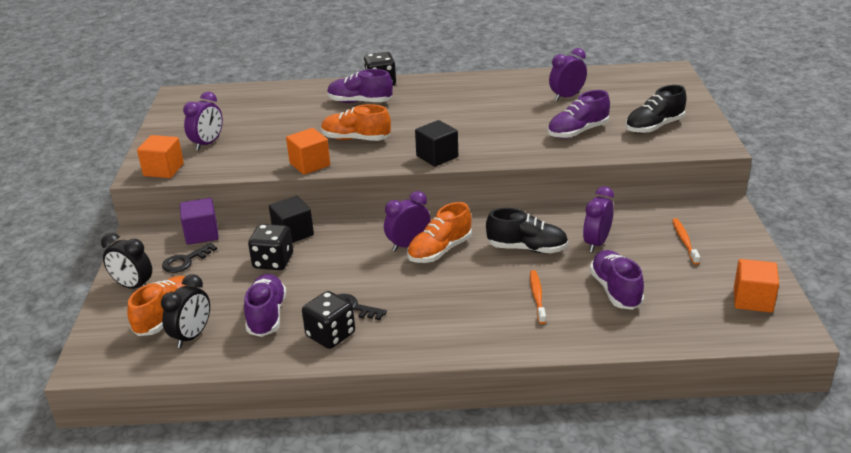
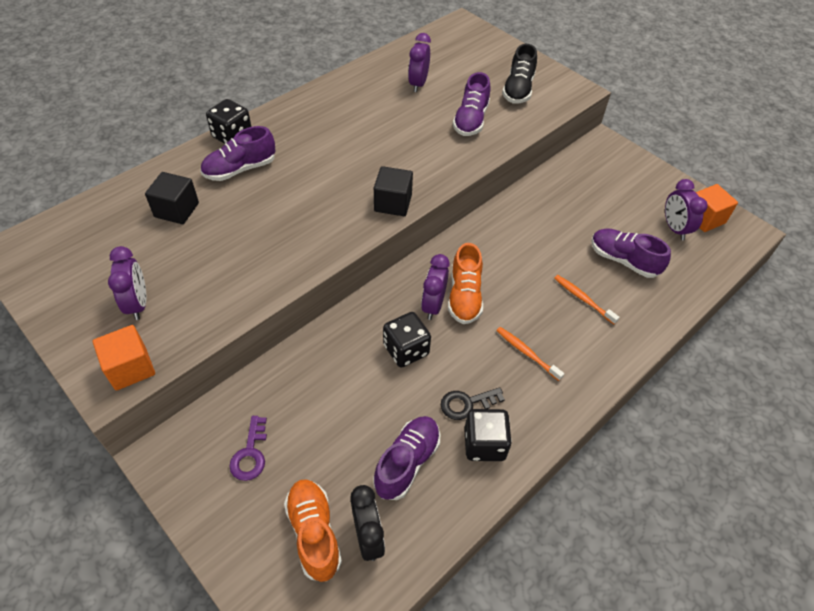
camera: 45 degrees left, 20 degrees up
black clock [101,233,152,289] -> none
black key [162,242,217,273] -> purple key [229,416,267,481]
purple cube [180,198,219,245] -> none
purple shoe [244,274,286,337] -> purple shoe turned 75 degrees clockwise [373,416,440,500]
black dice [248,224,293,270] -> black dice moved to [383,312,431,368]
black cube [269,196,314,243] -> black cube moved to [145,172,199,224]
orange cube [286,128,330,175] -> none
orange shoe [321,104,391,141] -> none
black shoe [486,208,568,253] -> none
purple clock [583,186,614,252] -> purple clock moved to [665,179,707,240]
orange toothbrush [672,218,700,265] -> orange toothbrush moved to [496,327,564,381]

